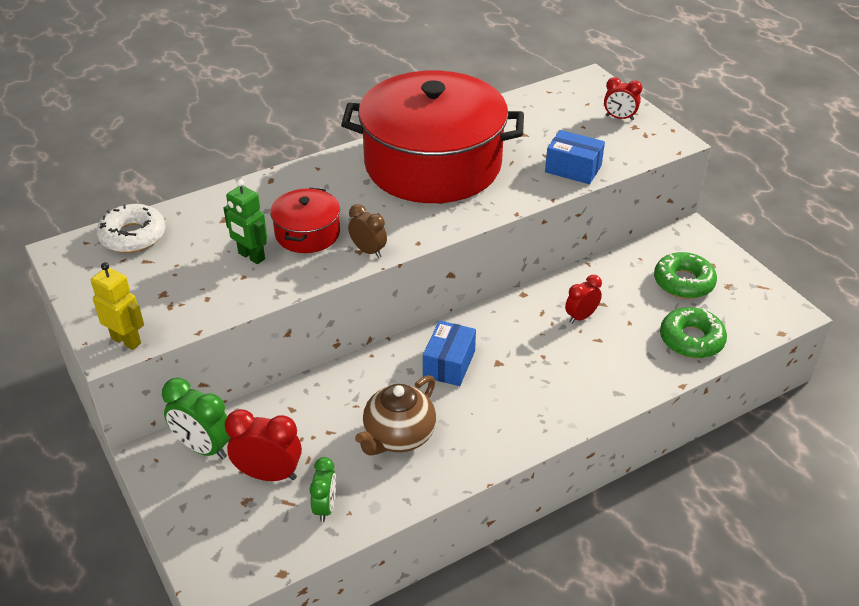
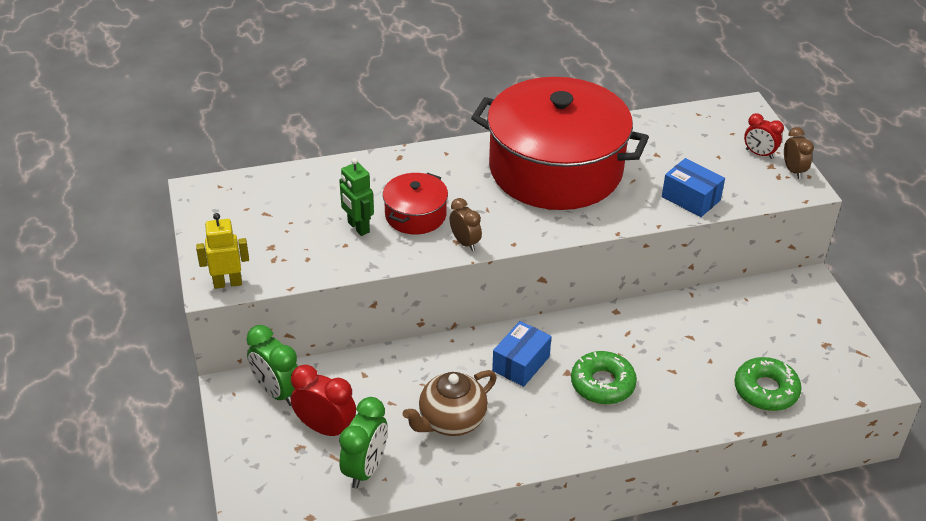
camera: 15 degrees right, 0 degrees up
yellow robot [91,262,144,350] -> yellow robot turned 60 degrees counterclockwise [196,213,249,289]
white donut [97,204,165,253] -> none
green clock [309,457,336,522] -> green clock [339,397,388,489], size x1.56
red clock [565,275,602,324] -> none
green donut [654,252,717,299] -> green donut moved to [571,351,637,404]
none -> brown clock [784,127,814,179]

